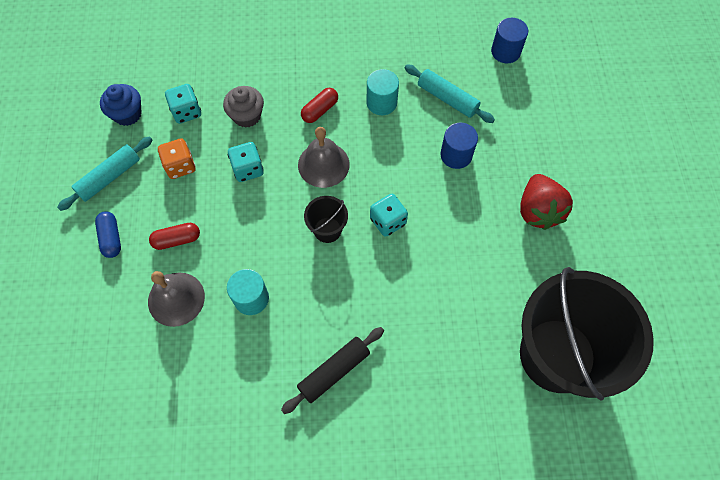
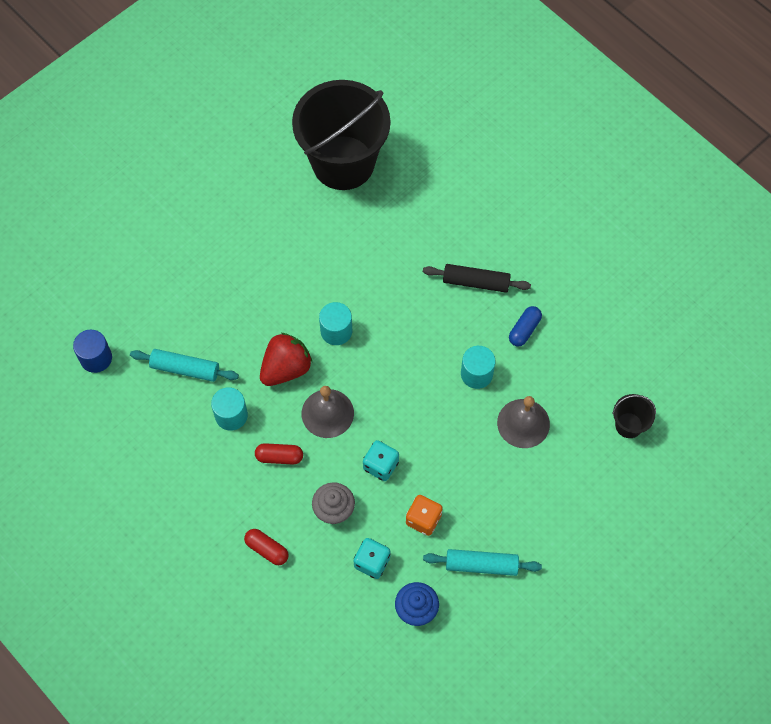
camera: 130 degrees left, 0 degrees up
blue capsule [95,211,121,258] -> blue capsule moved to [509,306,542,347]
red capsule [149,223,200,250] -> red capsule moved to [244,529,289,565]
black bucket [304,196,348,243] -> black bucket moved to [612,394,656,438]
turquoise dice [370,194,408,237] -> turquoise cylinder [319,302,352,345]
turquoise rolling pin [405,65,495,123] -> turquoise rolling pin turned 75 degrees counterclockwise [130,349,239,382]
blue cylinder [440,123,478,169] -> none
red strawberry [520,174,573,230] -> red strawberry moved to [260,333,313,386]

